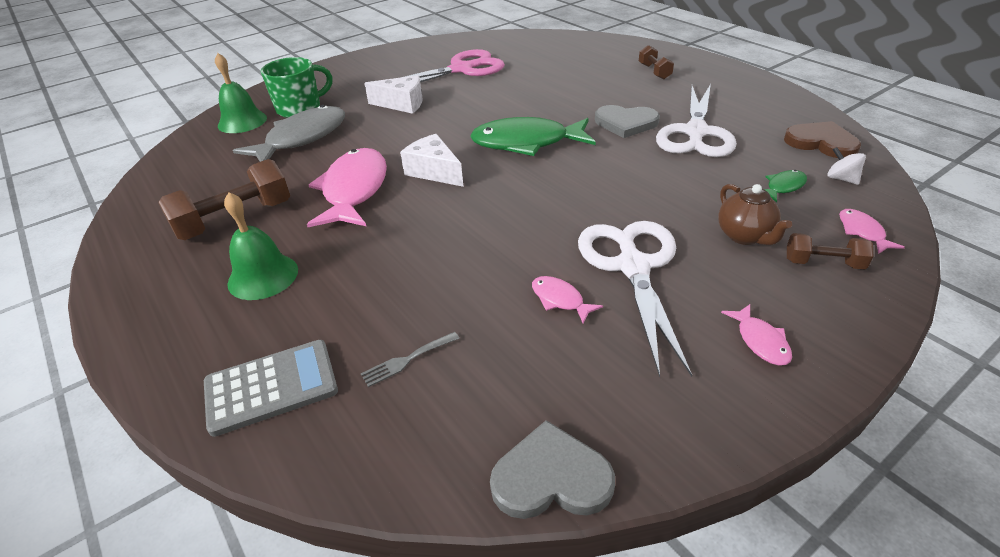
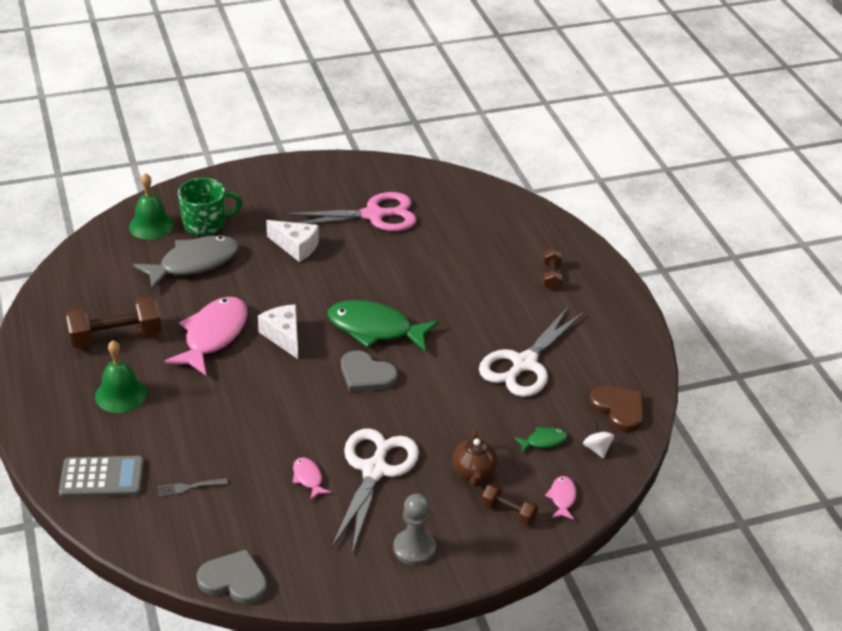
camera: 15 degrees right, 0 degrees up
grey heart [595,105,660,138] -> grey heart moved to [341,350,397,392]
pink fish [721,304,792,366] -> grey pawn [393,493,436,566]

